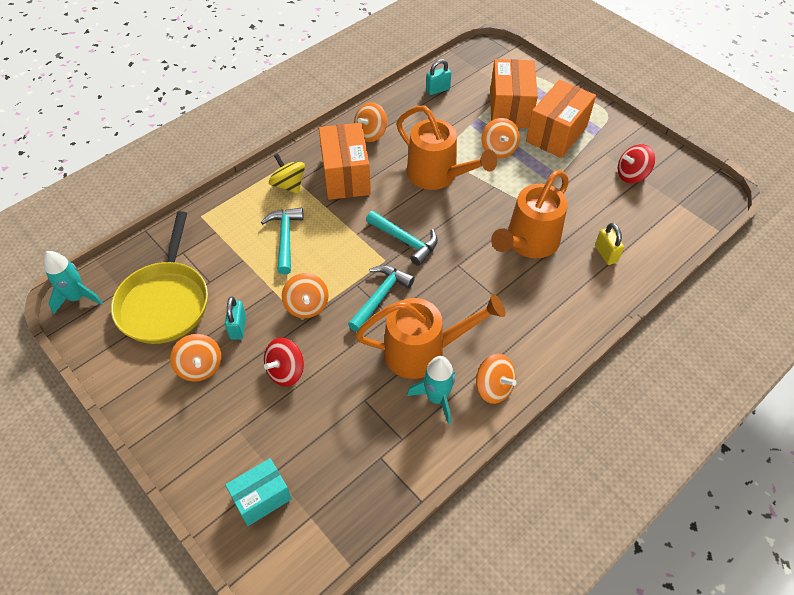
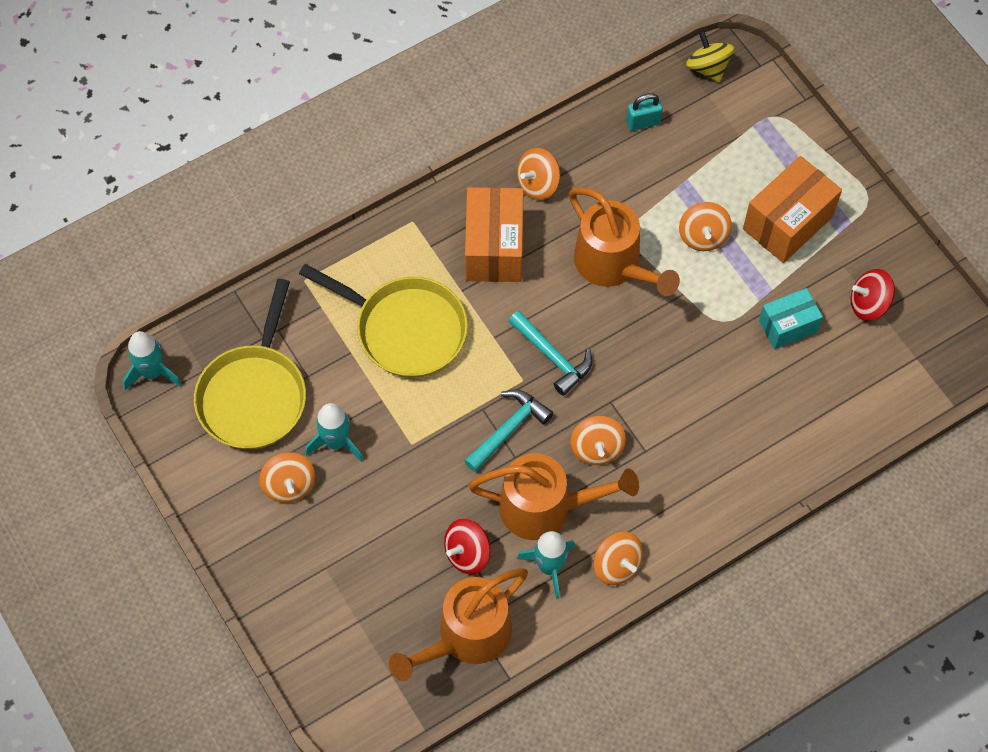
camera: 10 degrees right, 10 degrees up
turquoise padlock [225,297,246,340] -> turquoise rocket [305,403,363,462]
turquoise box [225,458,292,526] -> turquoise box moved to [759,288,823,349]
turquoise hammer [261,208,304,274] -> yellow pan [299,264,468,378]
red spinning top [264,337,304,387] -> red spinning top moved to [444,519,491,575]
yellow spinning top [269,154,305,194] -> yellow spinning top moved to [686,31,734,82]
orange spinning top [282,273,329,318] -> orange spinning top moved to [571,416,626,465]
orange box [490,59,538,128] -> none
orange watering can [491,170,569,258] -> orange watering can moved to [389,568,528,681]
yellow padlock [595,223,624,265] -> none

